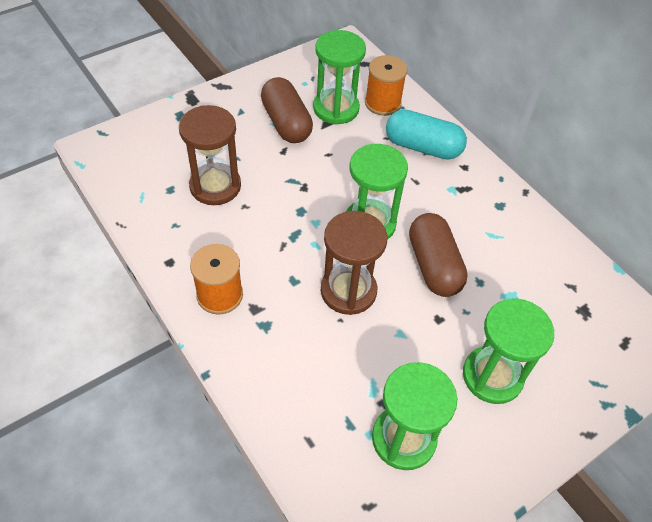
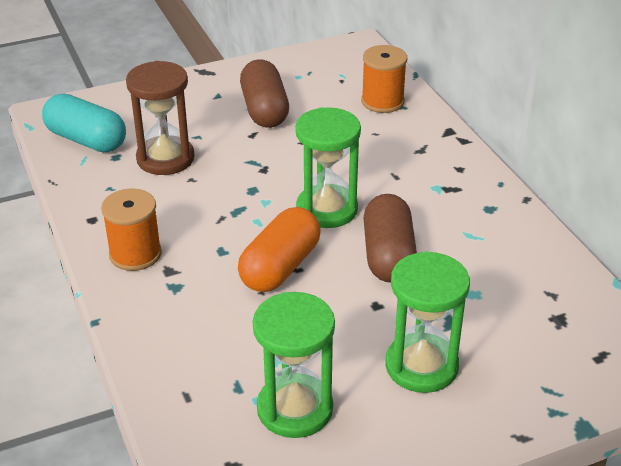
camera: 15 degrees right, 15 degrees down
green hourglass [313,30,366,125] -> none
brown hourglass [321,211,387,315] -> orange capsule [238,207,321,292]
turquoise capsule [386,109,467,160] -> turquoise capsule moved to [42,94,126,152]

